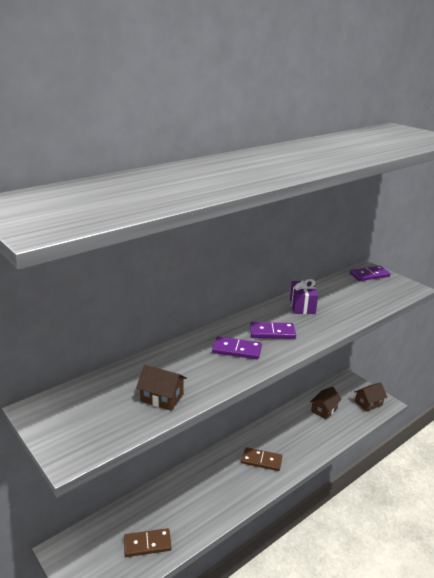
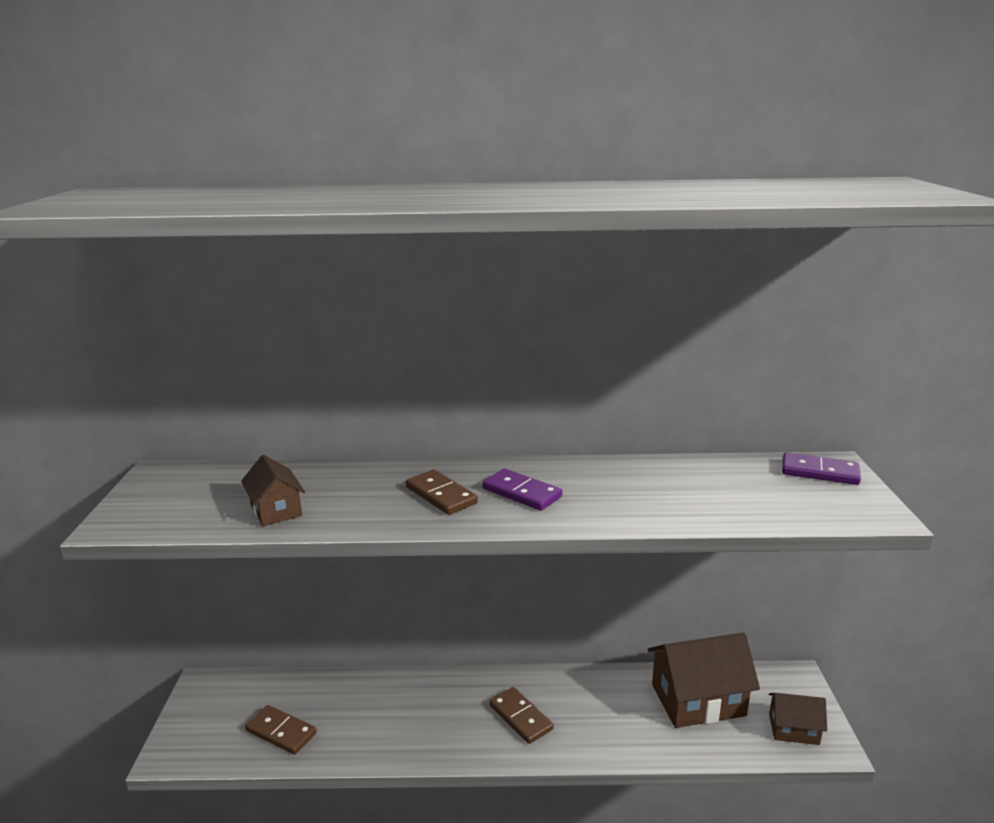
camera: 40 degrees right, 5 degrees down
purple domino [212,337,262,359] -> brown domino [406,469,478,515]
purple gift [290,279,318,314] -> none
brown house [310,387,342,419] -> brown house [648,633,760,728], size x1.83

